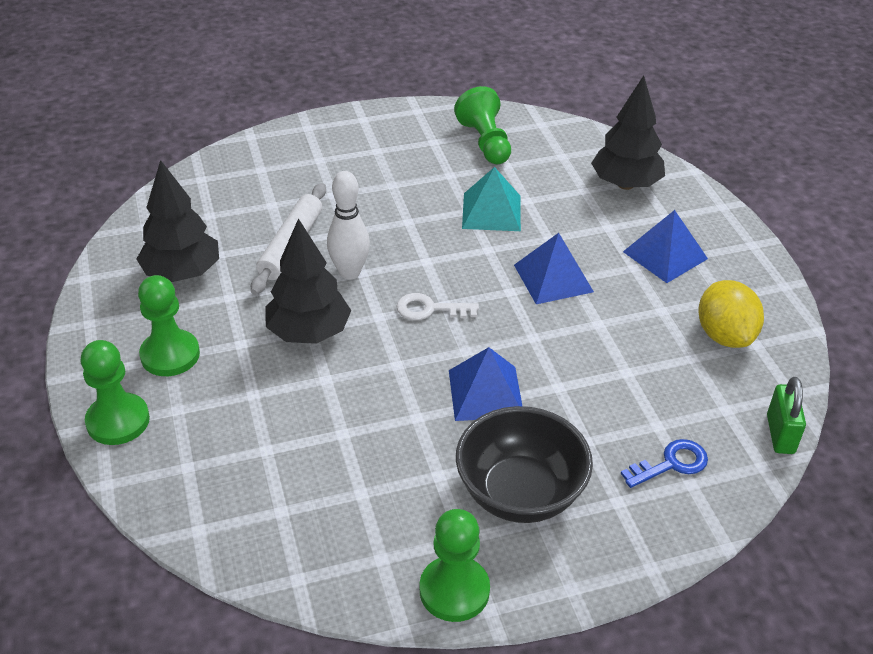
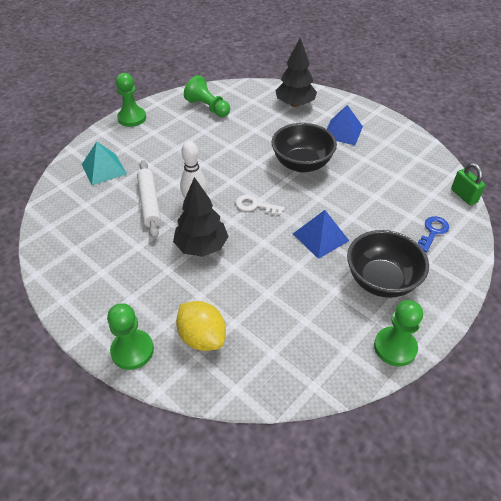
camera: 30 degrees left, 5 degrees up
black tree [136,160,219,282] -> none
green pawn [138,275,200,376] -> green pawn moved to [116,73,146,127]
white key [396,293,479,320] -> white key turned 45 degrees clockwise [235,194,285,215]
turquoise pyramid [462,167,521,231] -> turquoise pyramid moved to [82,141,127,185]
blue pyramid [514,233,594,304] -> black bowl [271,123,337,173]
yellow lemon [699,280,764,348] -> yellow lemon moved to [176,301,226,351]

